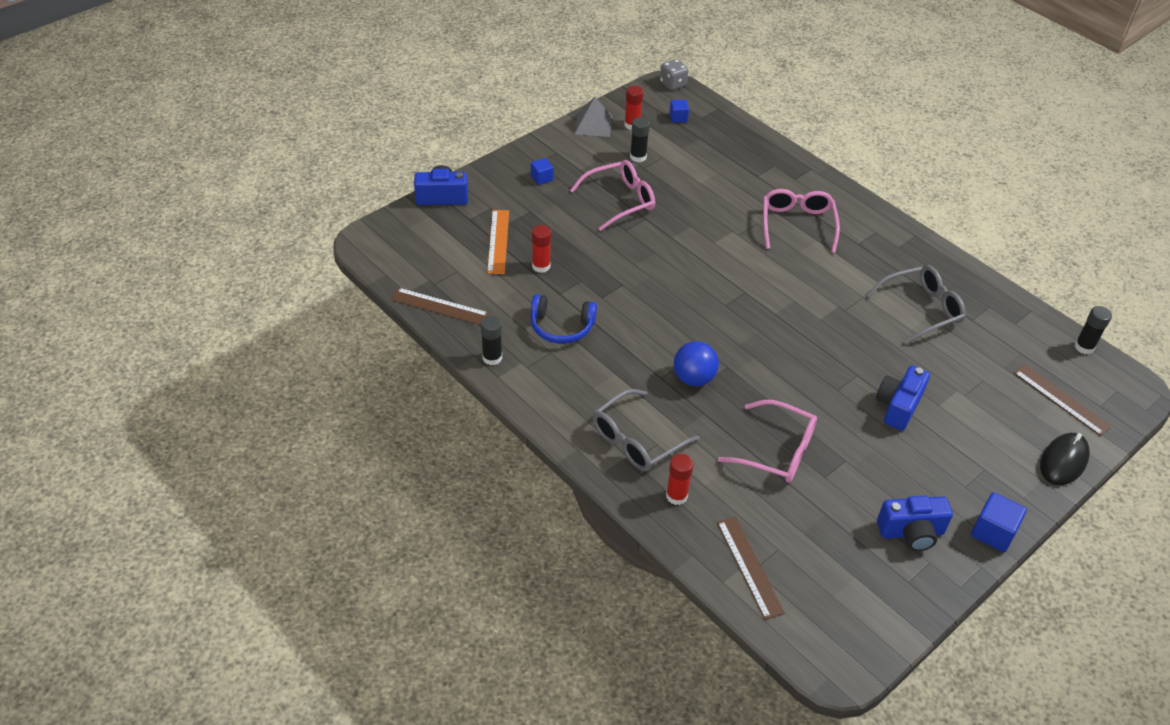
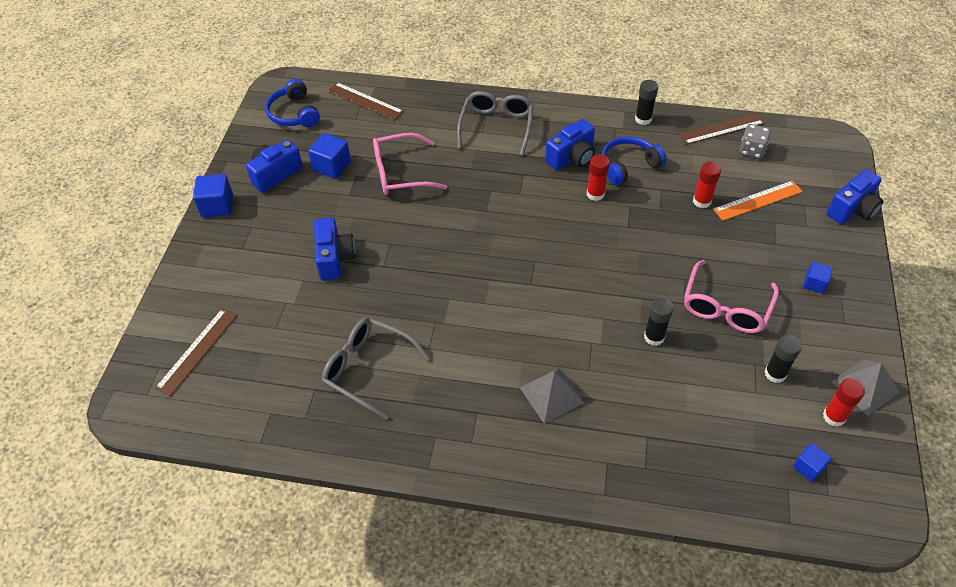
camera: 145 degrees right, 5 degrees up
orange ruler [487,210,509,274] -> orange ruler turned 75 degrees counterclockwise [713,180,803,221]
grey dice [660,59,689,90] -> grey dice moved to [739,124,771,159]
red glue stick [666,454,694,505] -> red glue stick moved to [587,154,610,201]
blue ball [674,341,719,386] -> none
pink glasses [763,189,840,253] -> grey pyramid [520,368,584,424]
grey glasses [866,265,966,344] -> grey glasses turned 90 degrees clockwise [322,318,430,420]
brown ruler [1014,364,1112,436] -> brown ruler turned 75 degrees counterclockwise [155,309,237,396]
black mouse [1040,433,1090,485] -> none
black glue stick [1074,306,1112,354] -> black glue stick moved to [644,298,674,346]
none -> blue headphones [265,79,320,127]
none -> blue cube [308,133,351,179]
none -> blue camera [545,119,595,170]

